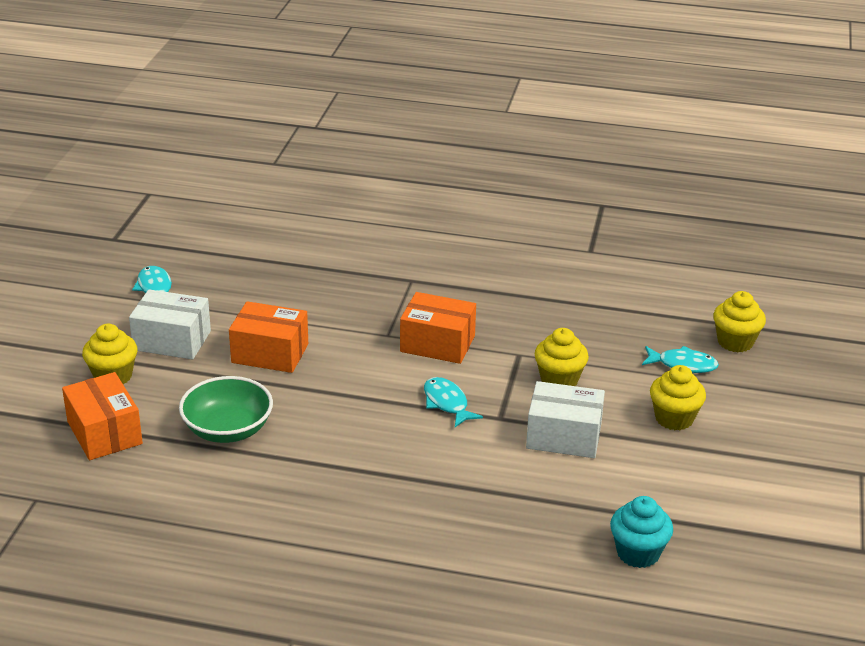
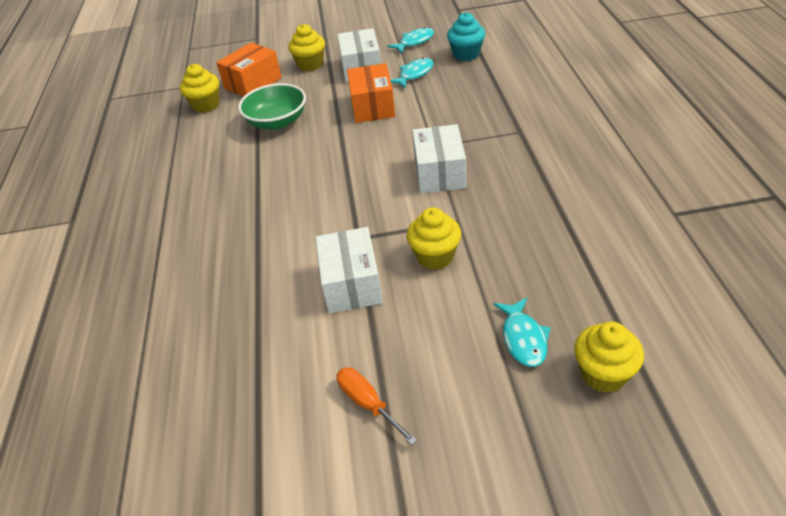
camera: 75 degrees right, 10 degrees up
orange box [400,292,476,364] -> white box [412,124,467,193]
turquoise fish [424,377,483,427] -> turquoise fish moved to [390,58,434,88]
turquoise cupcake [610,496,673,568] -> turquoise cupcake moved to [447,12,485,61]
yellow cupcake [650,365,706,430] -> yellow cupcake moved to [180,64,219,113]
none -> orange screwdriver [336,367,418,445]

